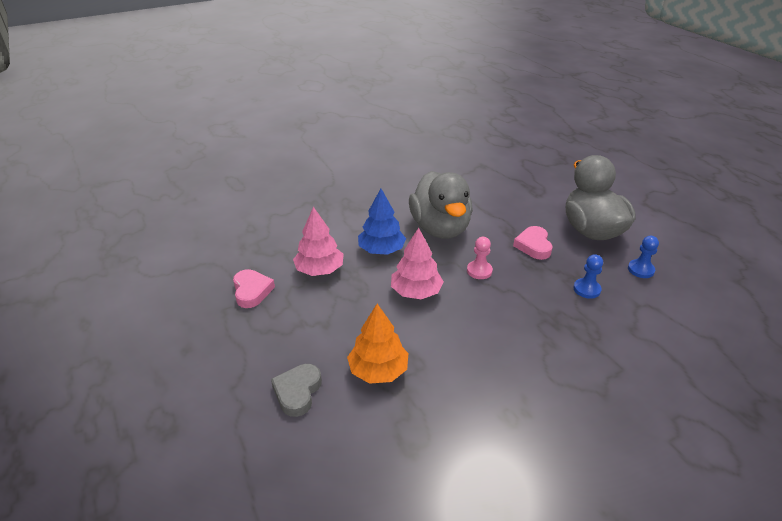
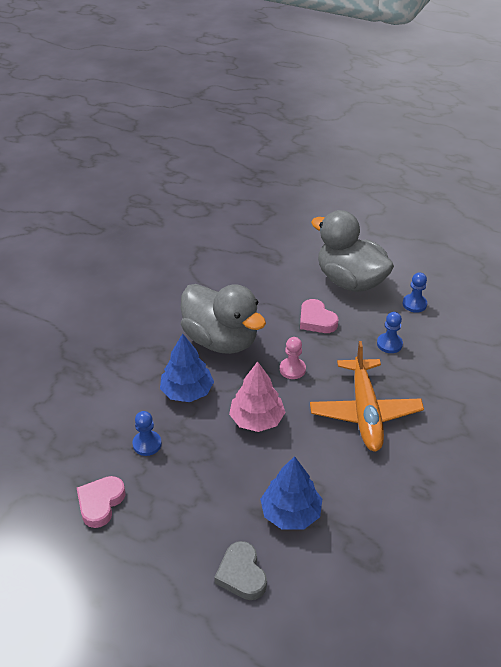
camera: 35 degrees left, 5 degrees up
pink heart [233,269,275,308] -> pink heart turned 105 degrees counterclockwise [77,476,126,528]
pink tree [293,207,344,276] -> blue pawn [133,411,162,456]
orange tree [347,304,408,384] -> blue tree [260,456,322,530]
none -> orange plane [310,341,424,451]

